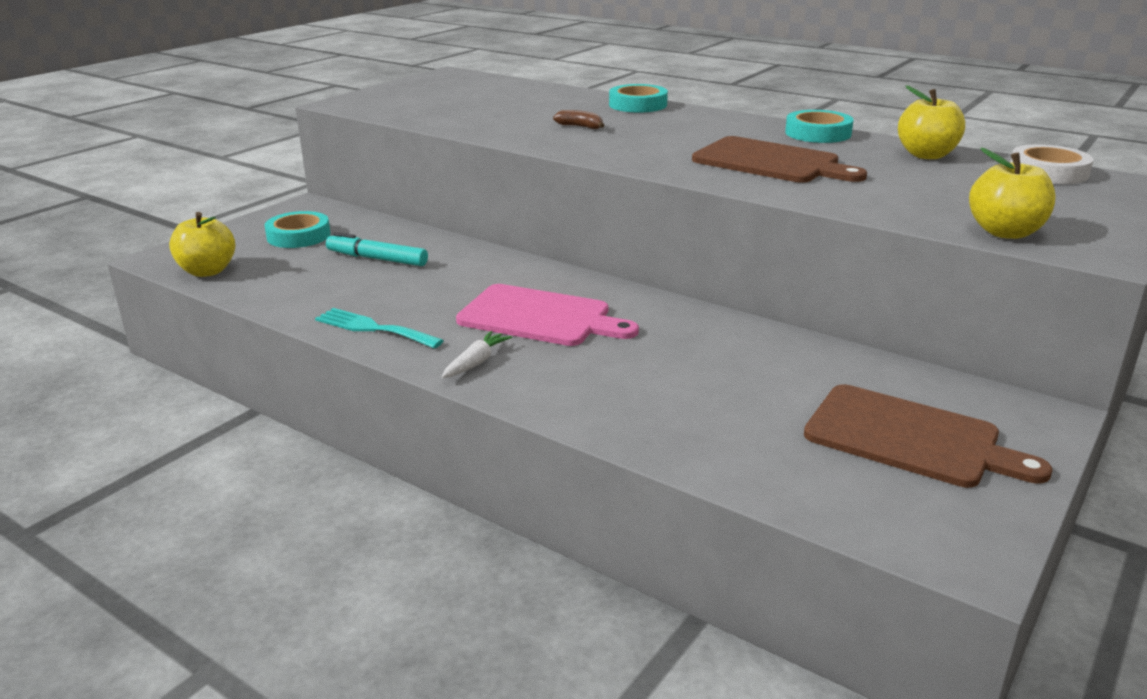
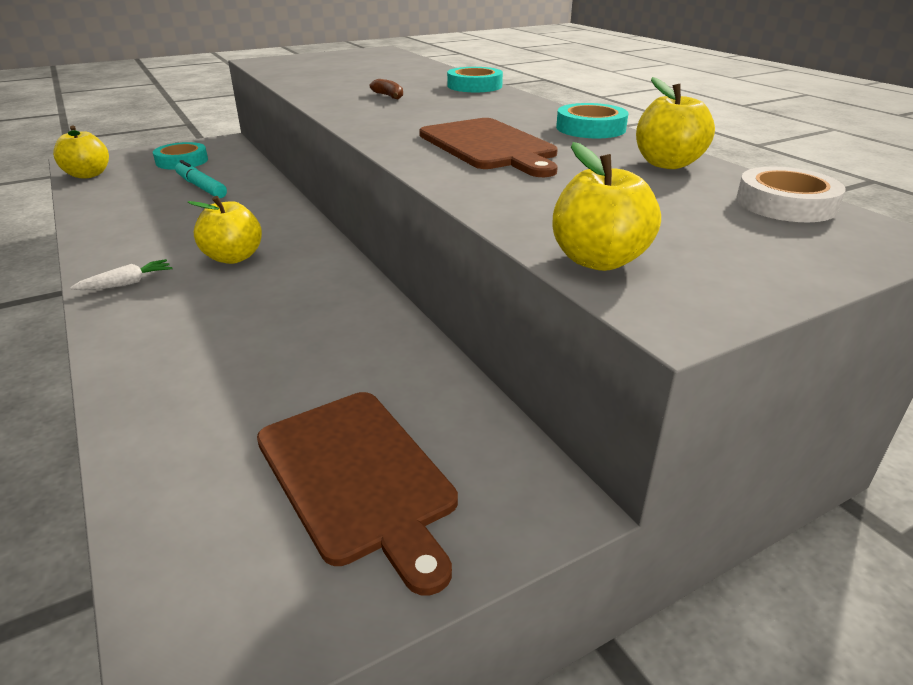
camera: 25 degrees right, 5 degrees up
turquoise fork [315,308,444,348] -> none
pink cutting board [456,284,639,346] -> yellow apple [187,196,262,264]

